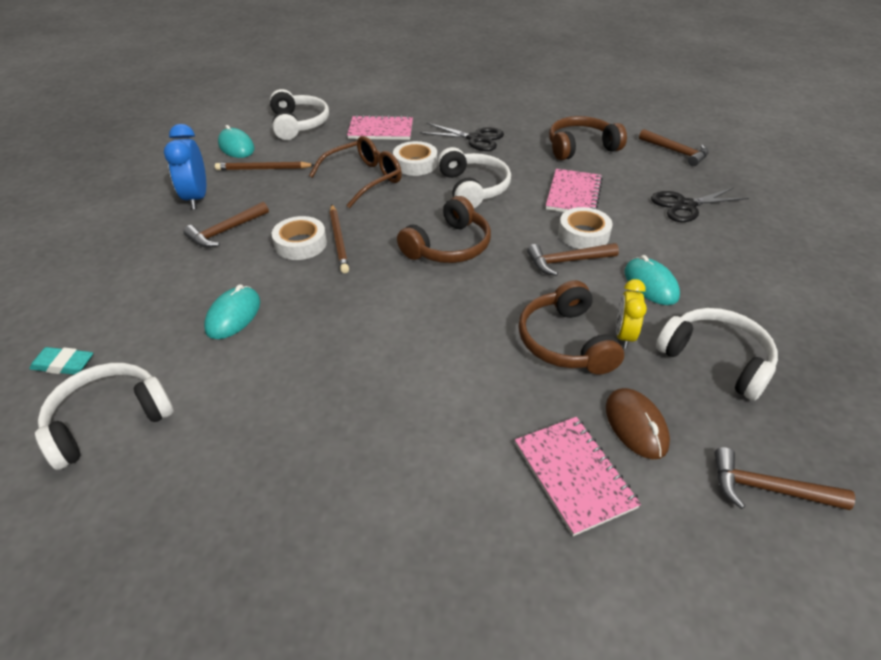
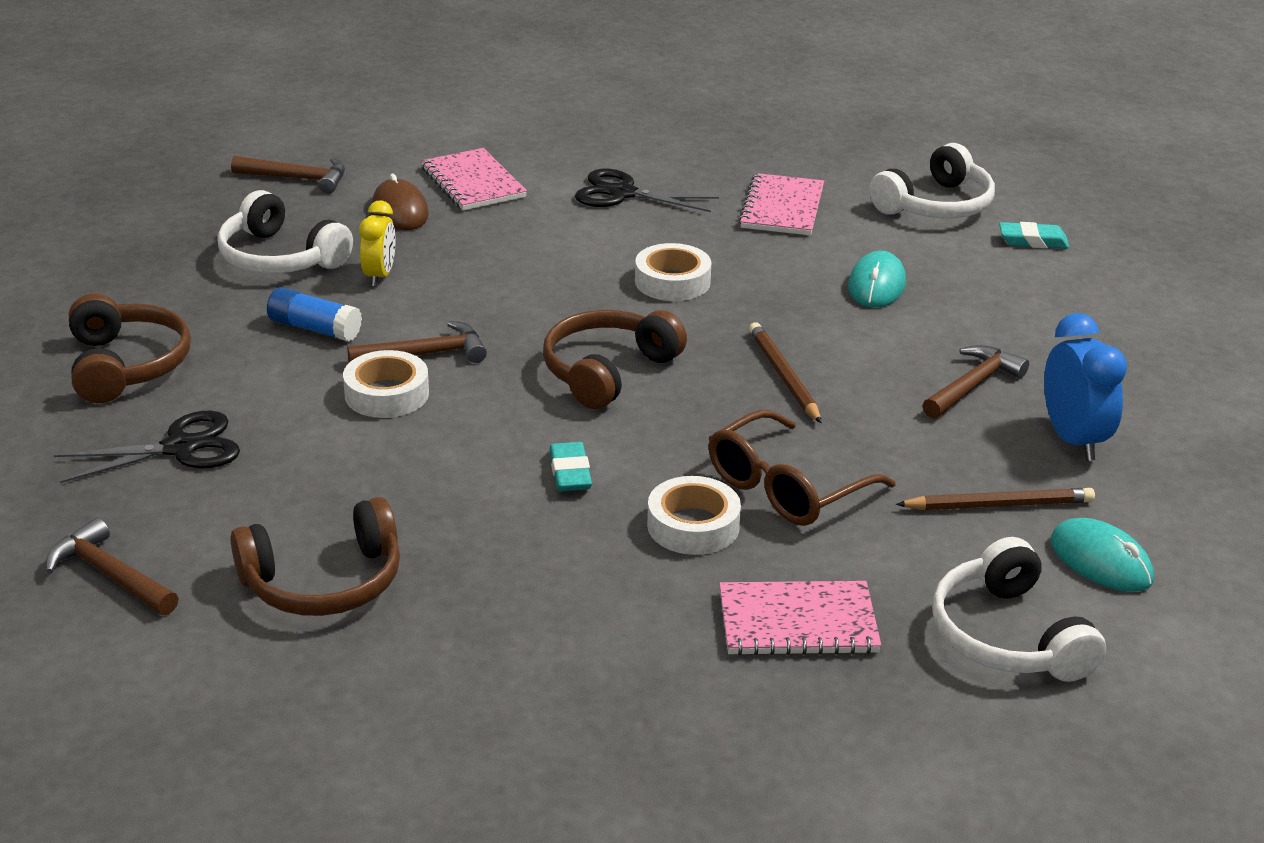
camera: 175 degrees right, 10 degrees down
white tape [272,216,327,260] -> white tape moved to [635,243,712,301]
black scissors [420,123,504,151] -> black scissors moved to [575,169,719,212]
white headphones [437,147,511,208] -> turquoise eraser [549,442,592,491]
brown headphones [518,280,624,375] -> brown headphones moved to [69,293,191,403]
pink notebook [546,169,603,212] -> pink notebook moved to [738,173,824,236]
turquoise mouse [625,255,680,305] -> blue glue stick [267,287,362,342]

